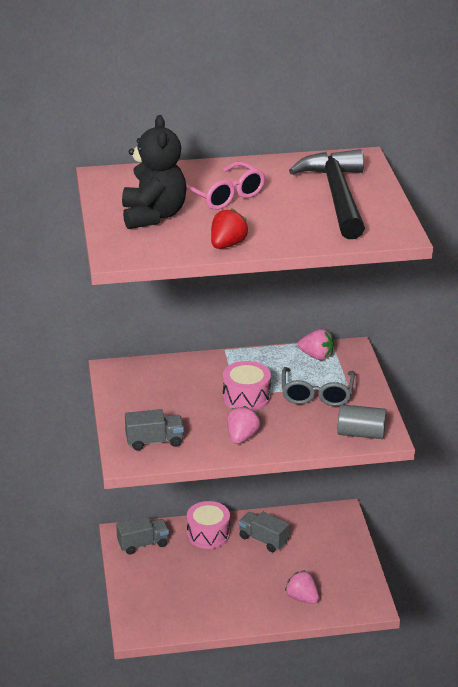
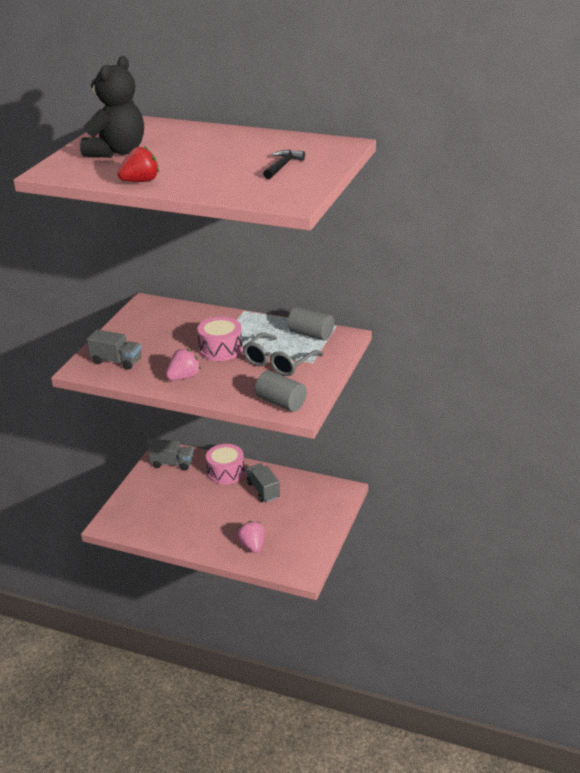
camera: 30 degrees right, 0 degrees up
pink glasses [186,161,265,210] -> none
black hammer [289,149,365,239] -> black hammer [263,150,305,179], size x0.42
pink strawberry [298,329,334,360] -> grey cylinder [288,306,334,341]

